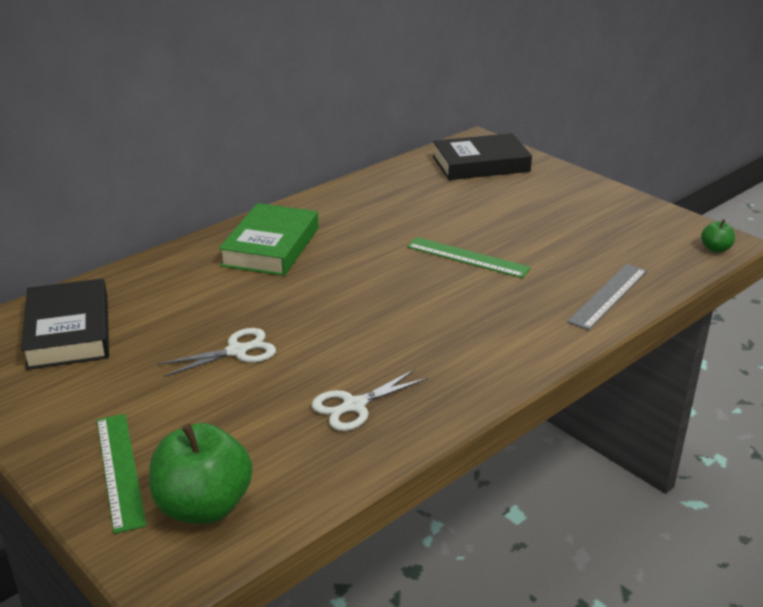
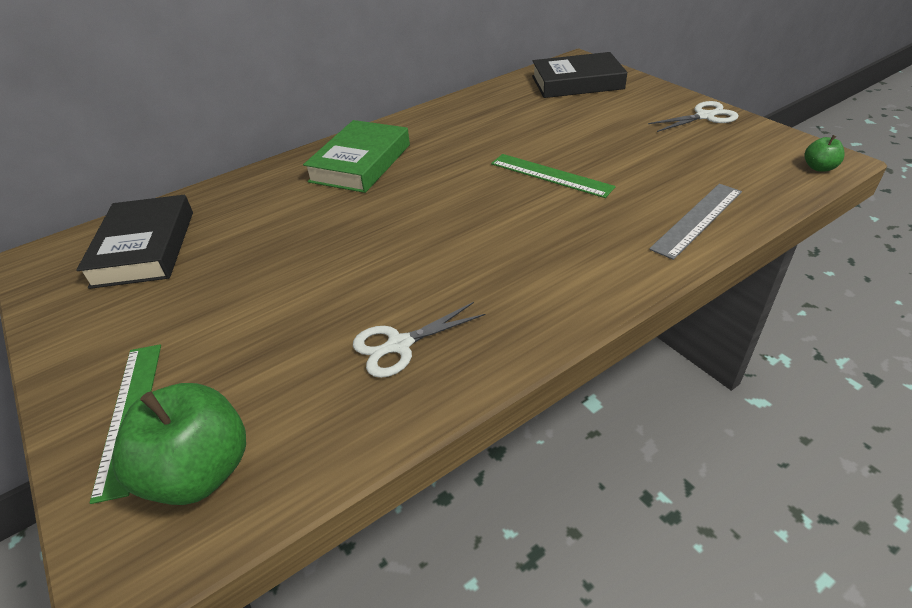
camera: 10 degrees right, 10 degrees up
white scissors [157,328,276,377] -> white scissors moved to [648,101,738,132]

